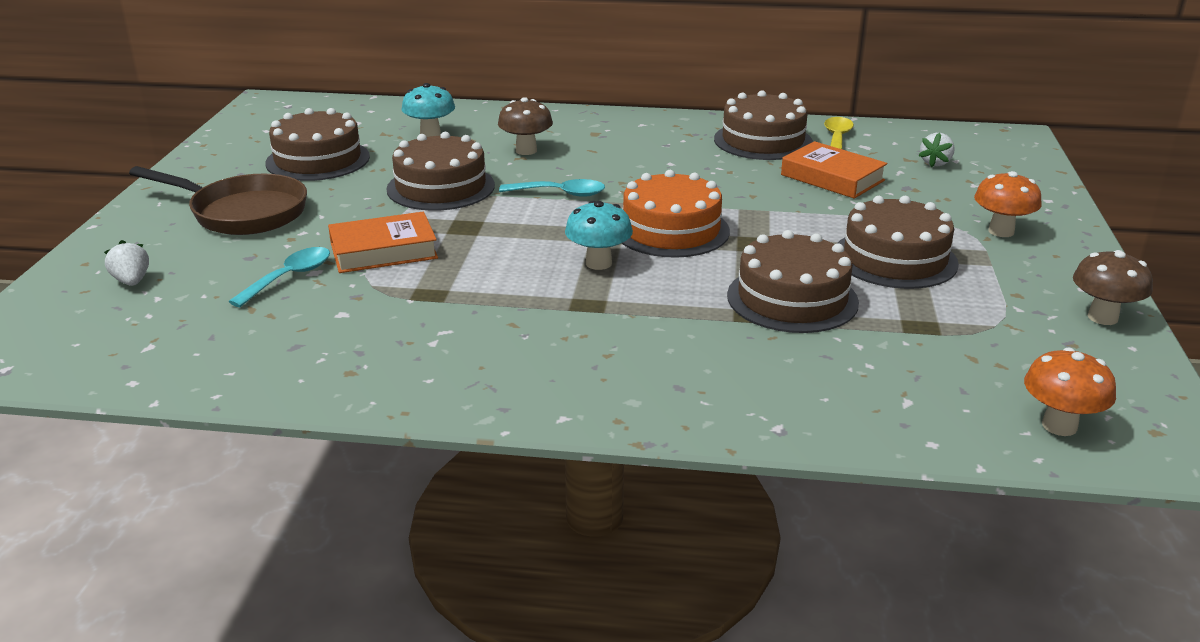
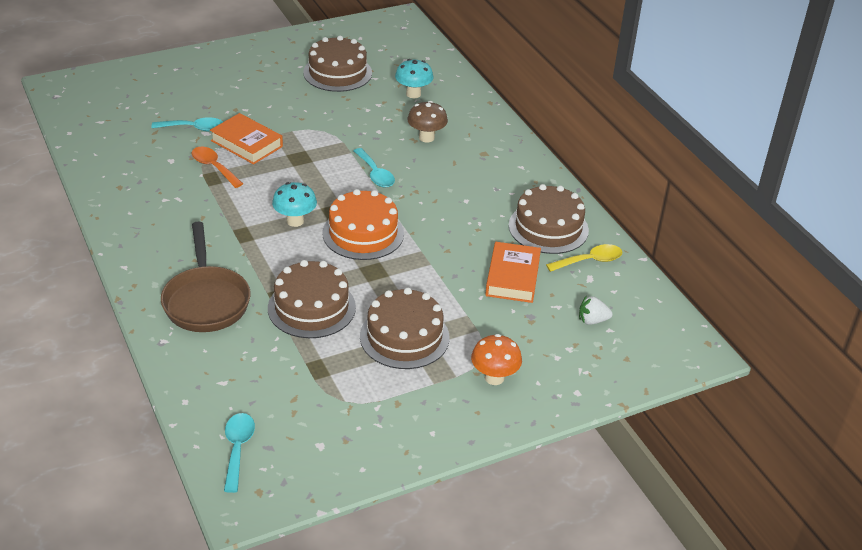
camera: 55 degrees right, 10 degrees up
white strawberry [104,240,149,286] -> none
brown pan [129,166,307,235] -> brown pan moved to [161,221,251,332]
brown cake [386,132,495,211] -> none
orange mushroom [1024,348,1116,436] -> turquoise spoon [224,413,255,493]
brown mushroom [1073,250,1153,325] -> none
none -> orange spoon [192,147,243,188]

